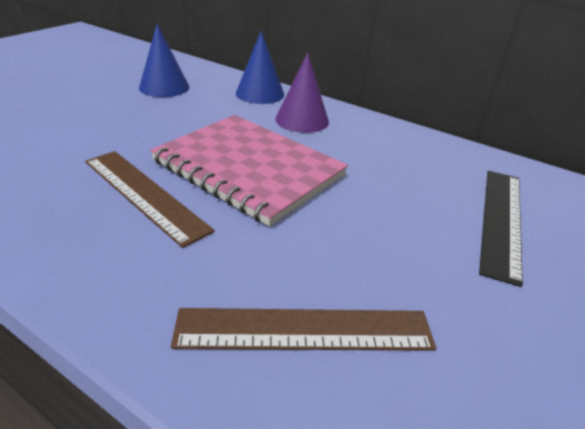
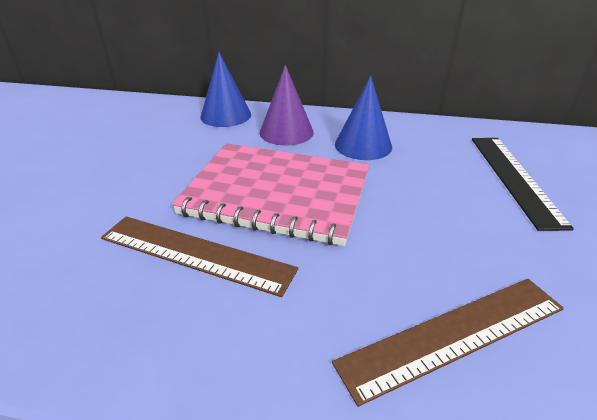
camera: 20 degrees left, 0 degrees up
blue cone [139,24,189,97] -> blue cone moved to [335,76,392,160]

